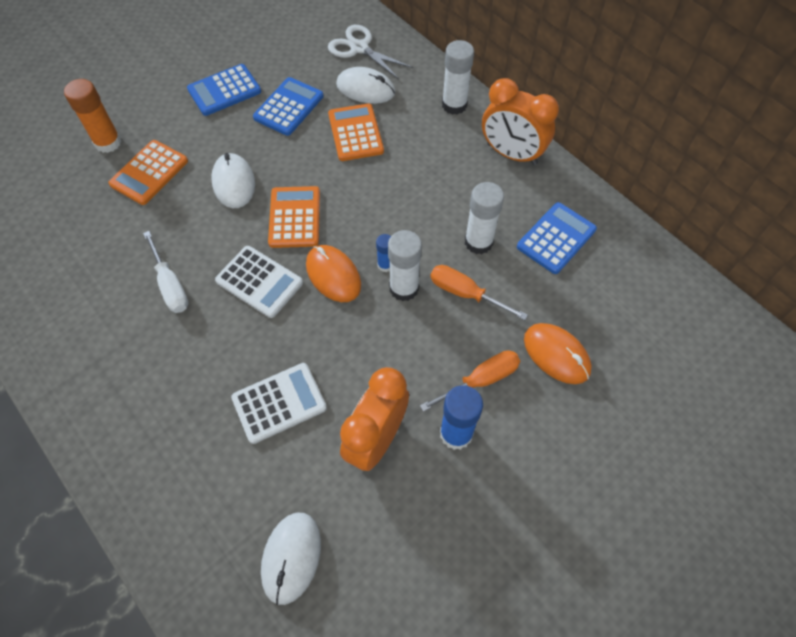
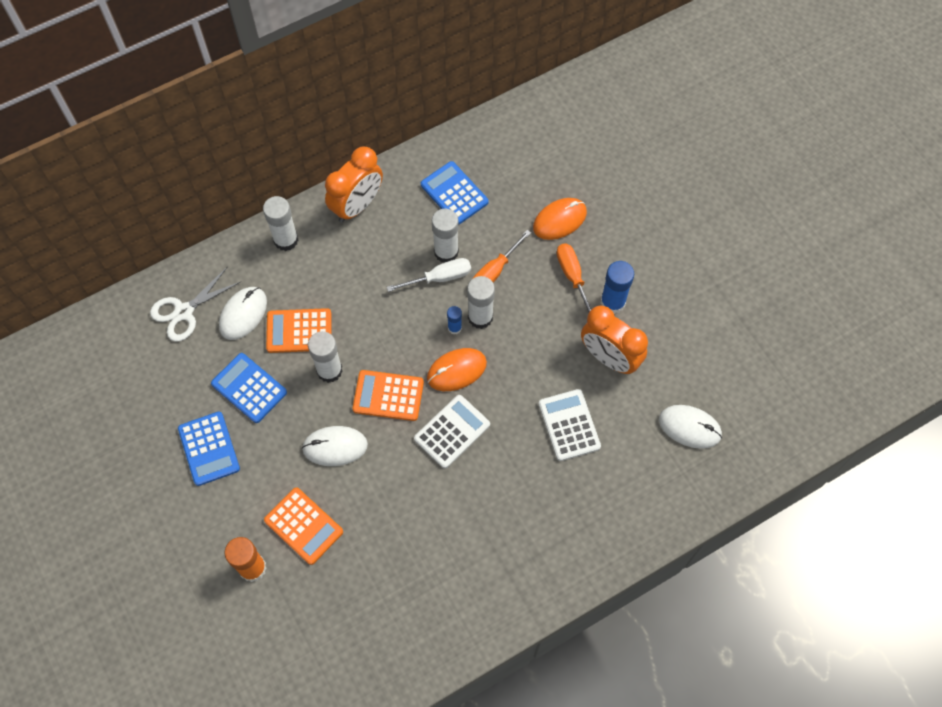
camera: 80 degrees left, 5 degrees up
white screwdriver [143,231,188,313] -> white screwdriver moved to [387,258,471,292]
none -> white glue stick [308,331,343,383]

